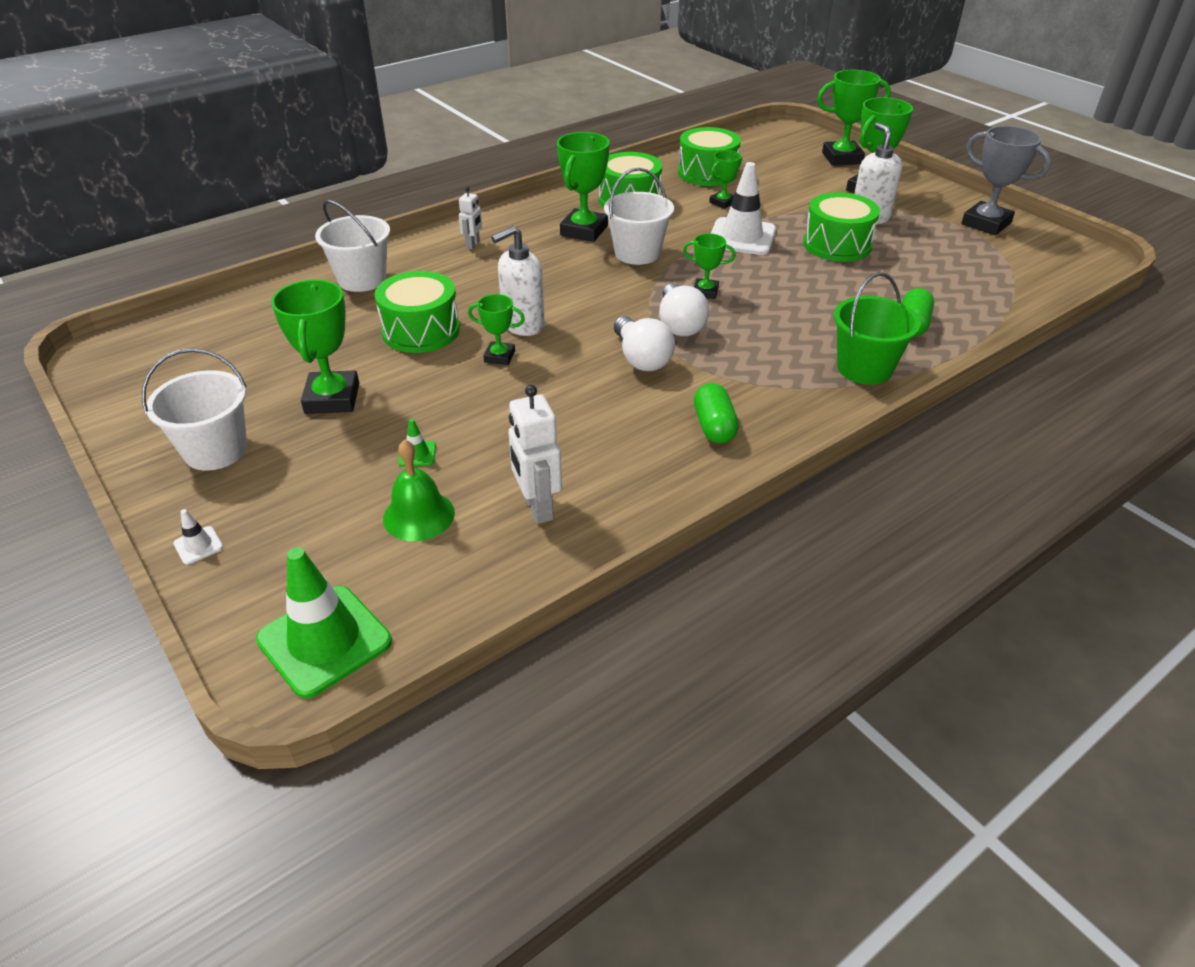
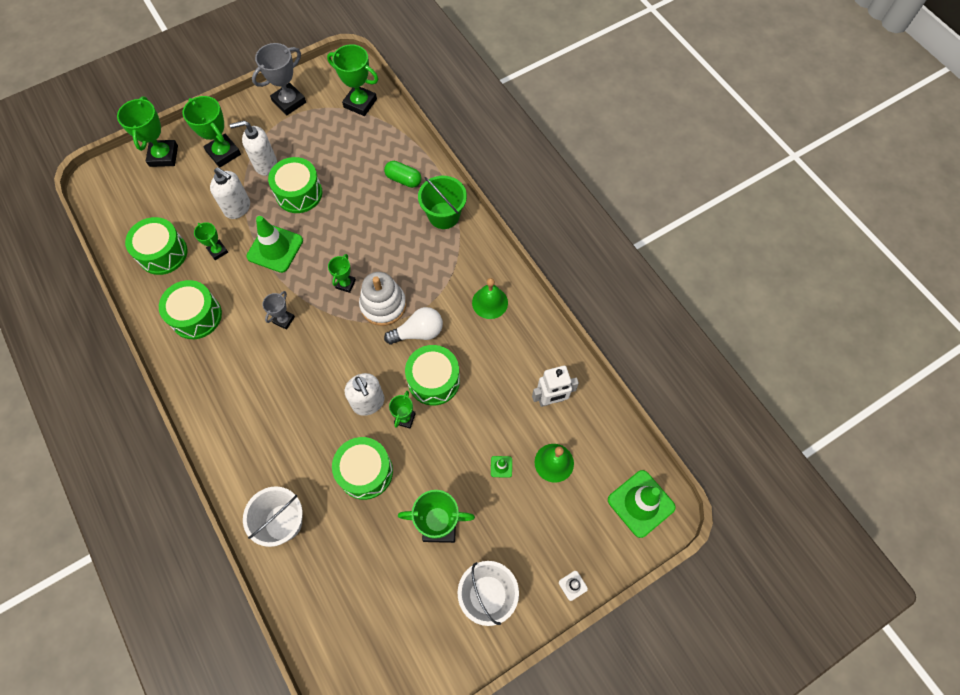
camera: 85 degrees left, 25 degrees up
white robot [459,186,482,249] -> none
green trophy [557,132,610,242] -> green trophy moved to [327,44,378,116]
white bucket [604,168,674,265] -> grey trophy [262,291,295,330]
white light bulb [659,284,710,336] -> white stacking toy [359,272,406,326]
green capsule [694,383,739,444] -> green bell [472,278,508,319]
white traffic cone [711,162,776,255] -> green traffic cone [246,216,303,273]
none -> white soap dispenser [210,167,250,219]
none -> green drum [405,345,460,406]

